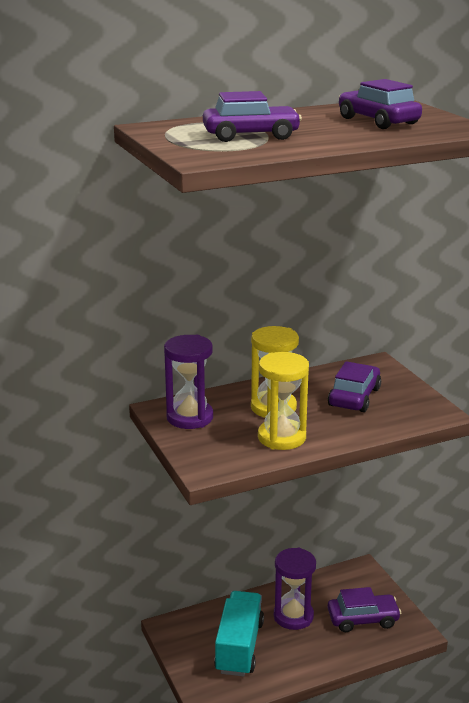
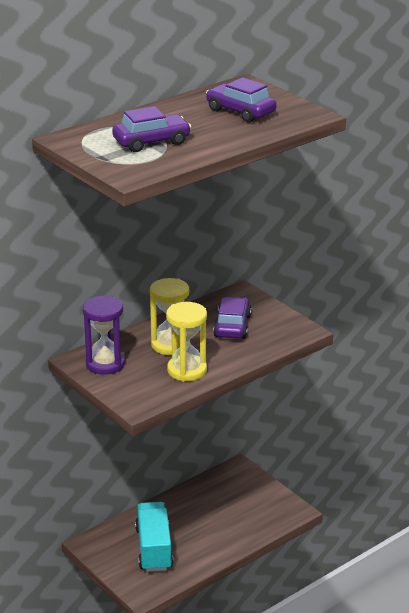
camera: 15 degrees left, 5 degrees up
purple hourglass [274,548,316,630] -> none
purple car [327,587,401,632] -> none

